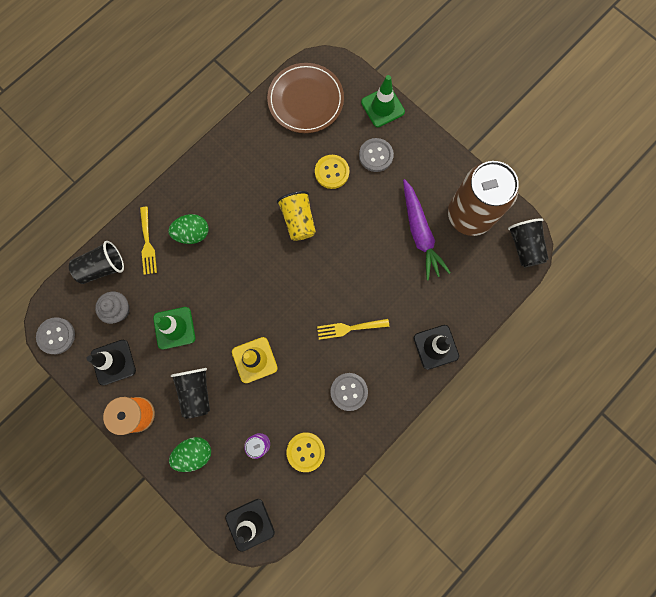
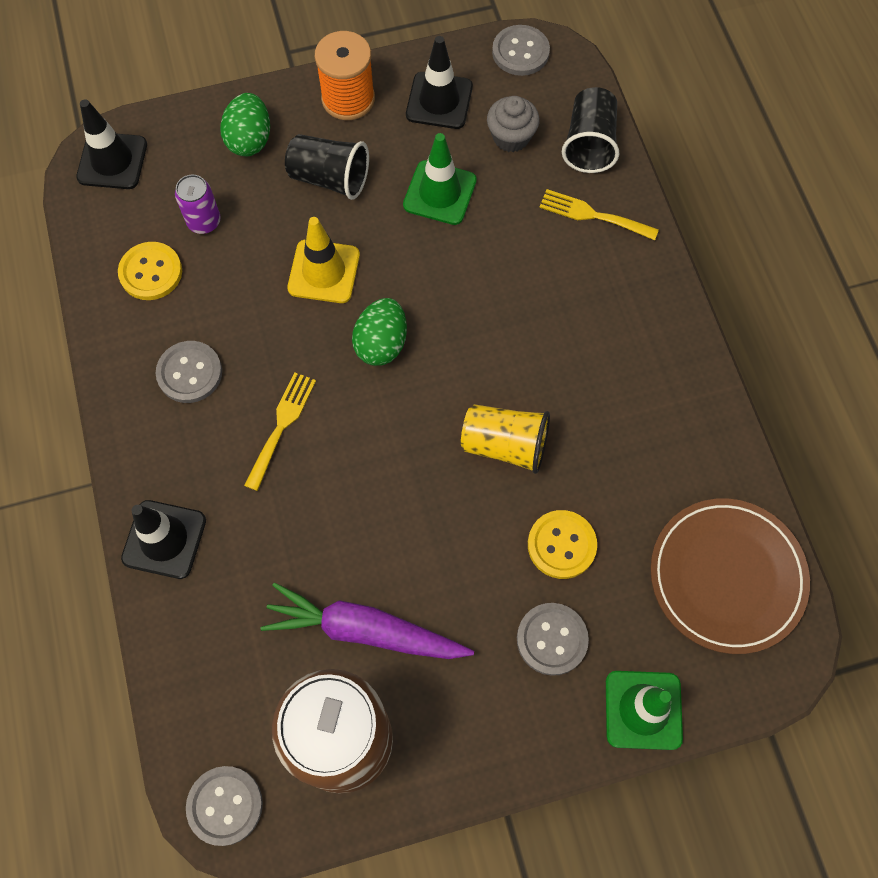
camera: 120 degrees right, 10 degrees down
green egg [168,214,209,244] -> green egg moved to [352,298,407,366]
black cup [508,218,549,267] -> grey button [186,766,263,846]

